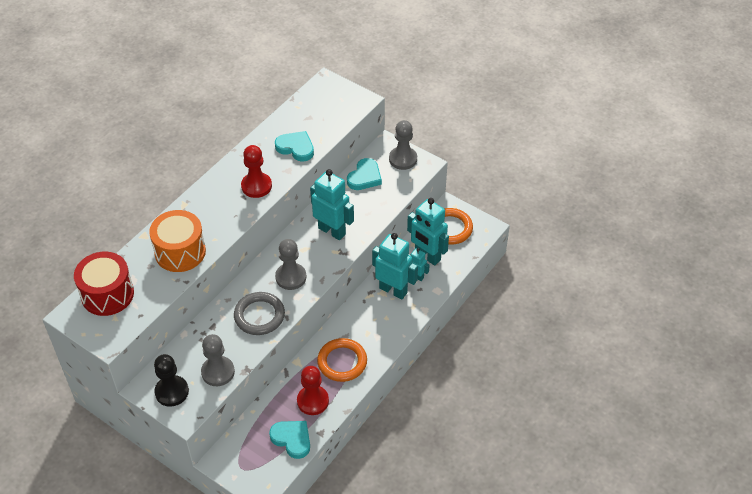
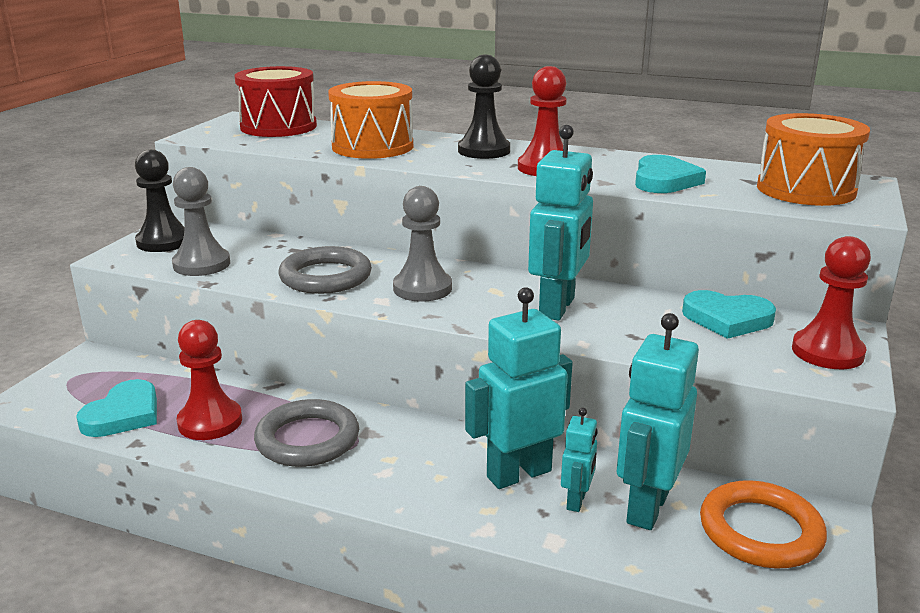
camera: 75 degrees right, 25 degrees down
orange ring [317,338,367,382] -> grey ring [254,399,359,467]
turquoise robot [372,233,418,299] -> turquoise robot turned 135 degrees counterclockwise [465,287,573,489]
grey pawn [389,120,417,170] -> red pawn [792,236,871,369]
none -> black pawn [458,54,510,159]
none -> orange drum [757,113,870,206]

